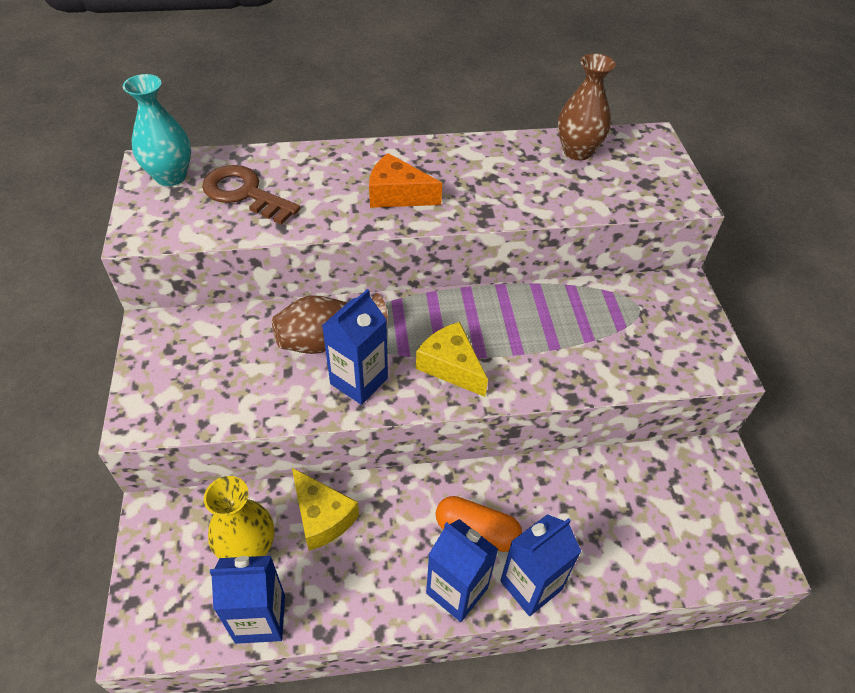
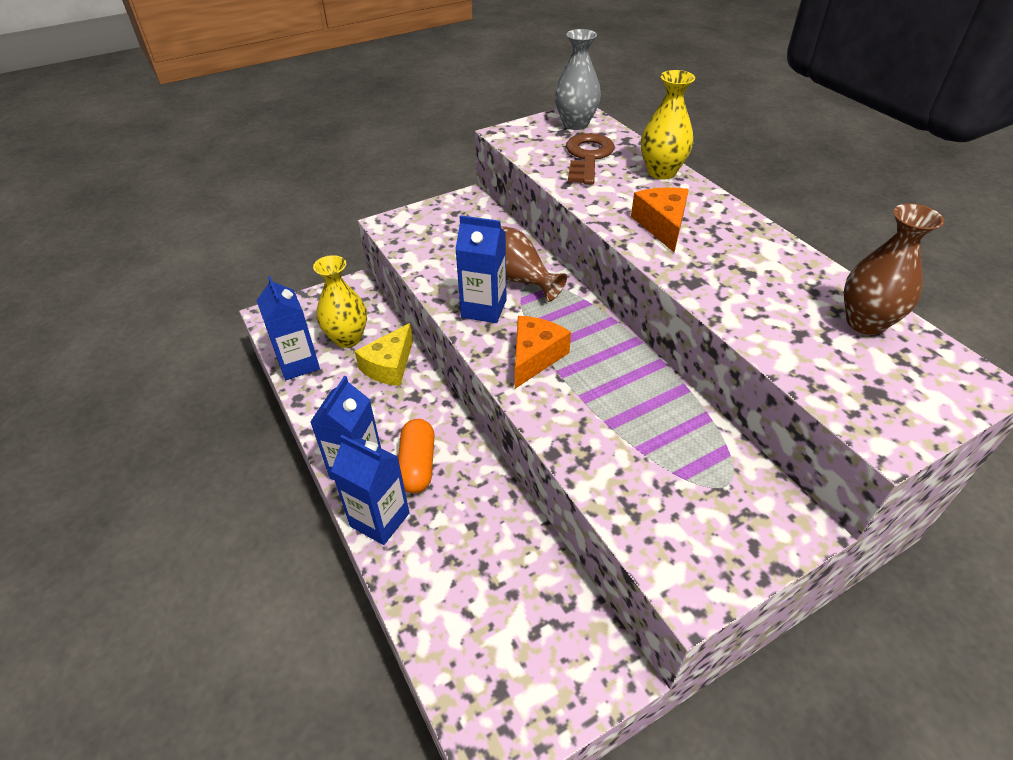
camera: 70 degrees right, 5 degrees down
turquoise vase [123,74,191,186] -> grey vase [555,29,601,130]
yellow cheese [416,322,488,397] -> orange cheese [515,316,571,389]
none -> yellow vase [641,70,695,180]

